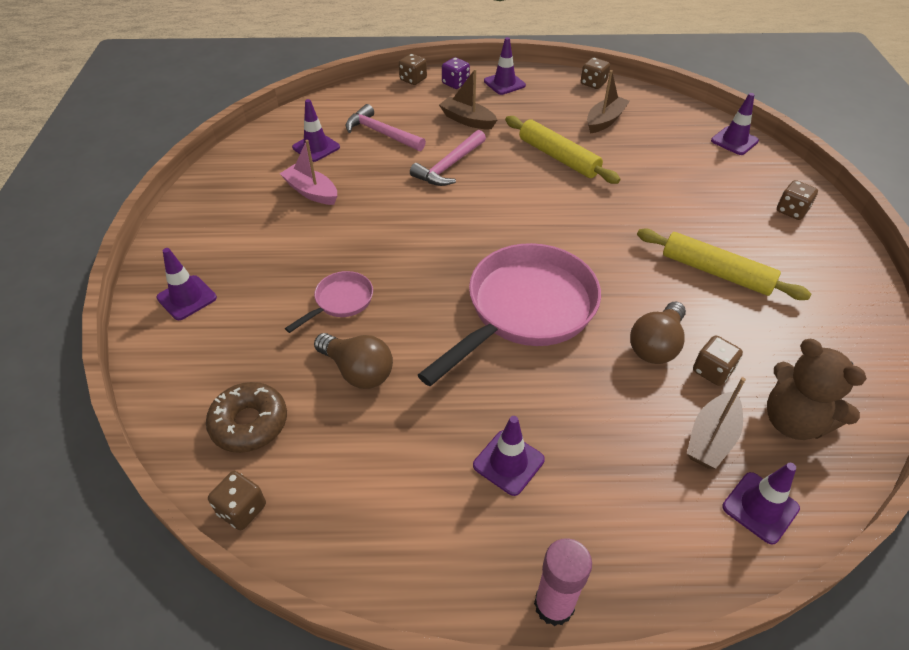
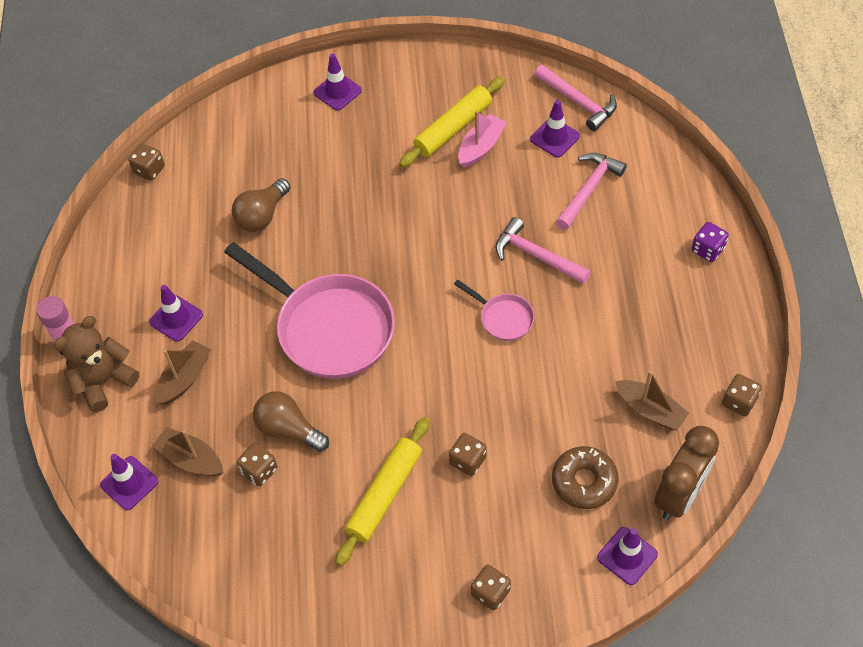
camera: 90 degrees right, 10 degrees up
brown donut [206,382,287,453] -> brown donut moved to [552,446,619,509]
pink pan [285,271,373,333] -> pink pan moved to [454,279,534,341]
brown dice [399,54,427,85] -> brown dice moved to [449,433,487,476]
brown boat [439,69,497,129] -> brown boat moved to [156,340,211,405]
purple traffic cone [484,37,526,95] -> none
yellow rolling pin [505,116,620,184] -> yellow rolling pin moved to [399,76,505,167]
brown teddy bear [767,339,867,440] -> brown teddy bear moved to [54,316,139,412]
none -> pink hammer [534,65,617,131]
none -> brown clock [655,426,719,520]

